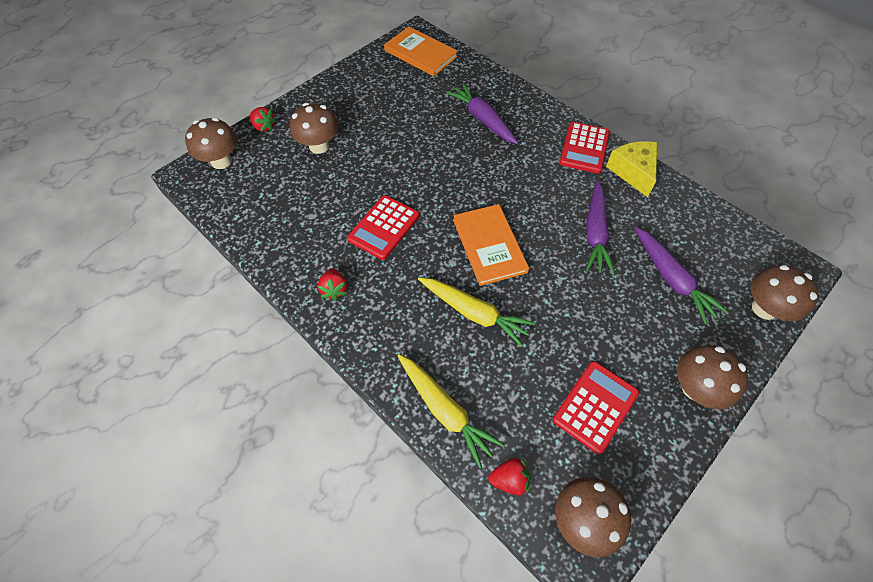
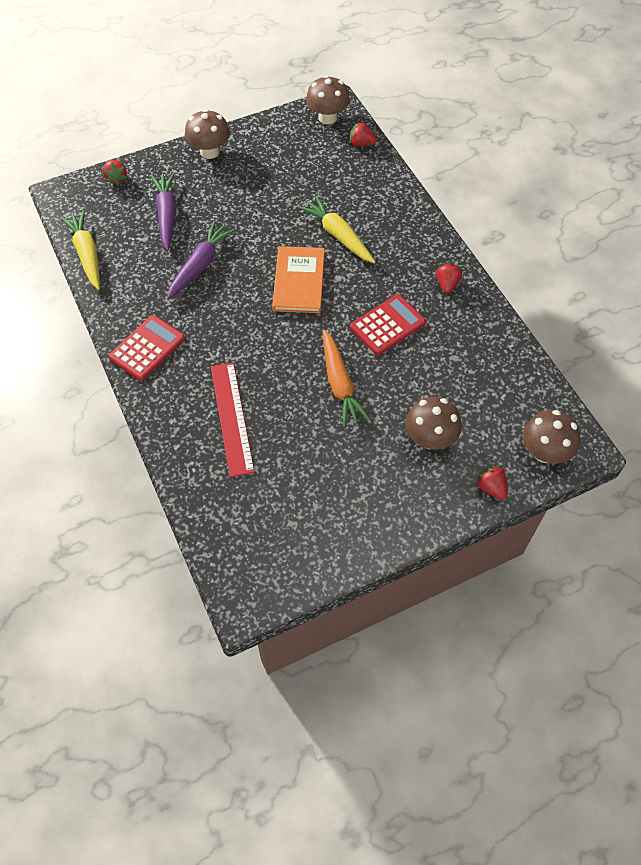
camera: 160 degrees left, 0 degrees up
orange book [384,26,458,76] -> none
yellow carrot [398,354,504,468] -> yellow carrot moved to [60,210,100,290]
purple carrot [446,83,518,144] -> red ruler [211,362,255,477]
red calculator [553,361,639,454] -> none
yellow cheese [606,141,657,197] -> none
brown mushroom [751,265,819,321] -> red strawberry [102,160,127,185]
none -> orange carrot [323,330,370,427]

